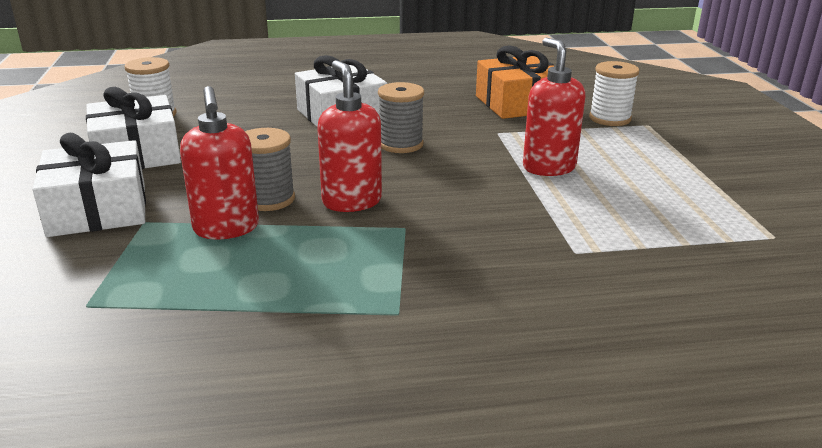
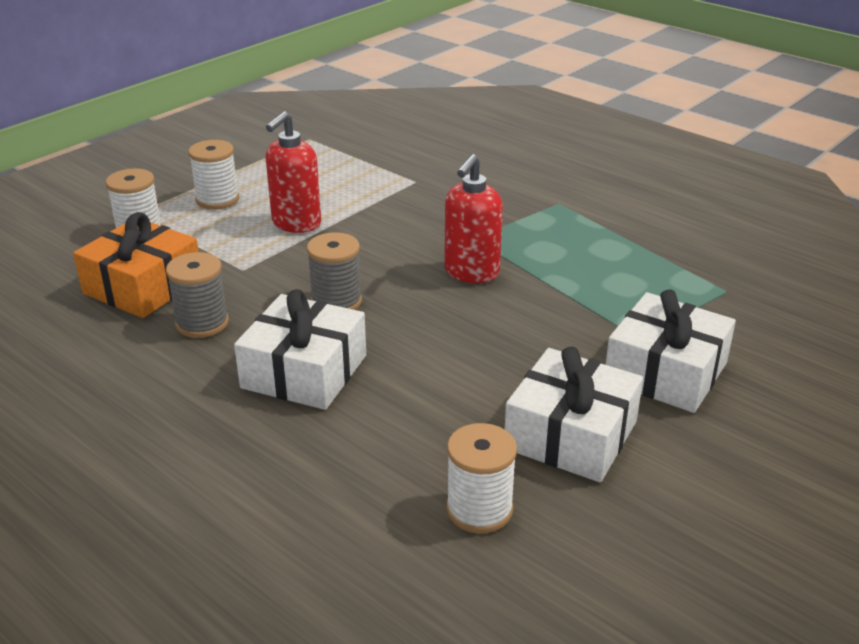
camera: 130 degrees left, 5 degrees up
red soap dispenser [180,86,259,239] -> none
grey spool [245,128,295,211] -> grey spool moved to [166,252,229,338]
none -> white spool [188,140,239,209]

